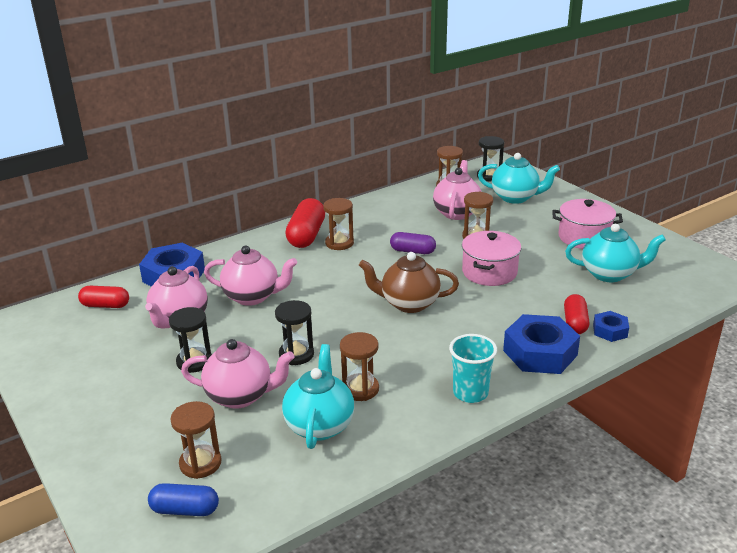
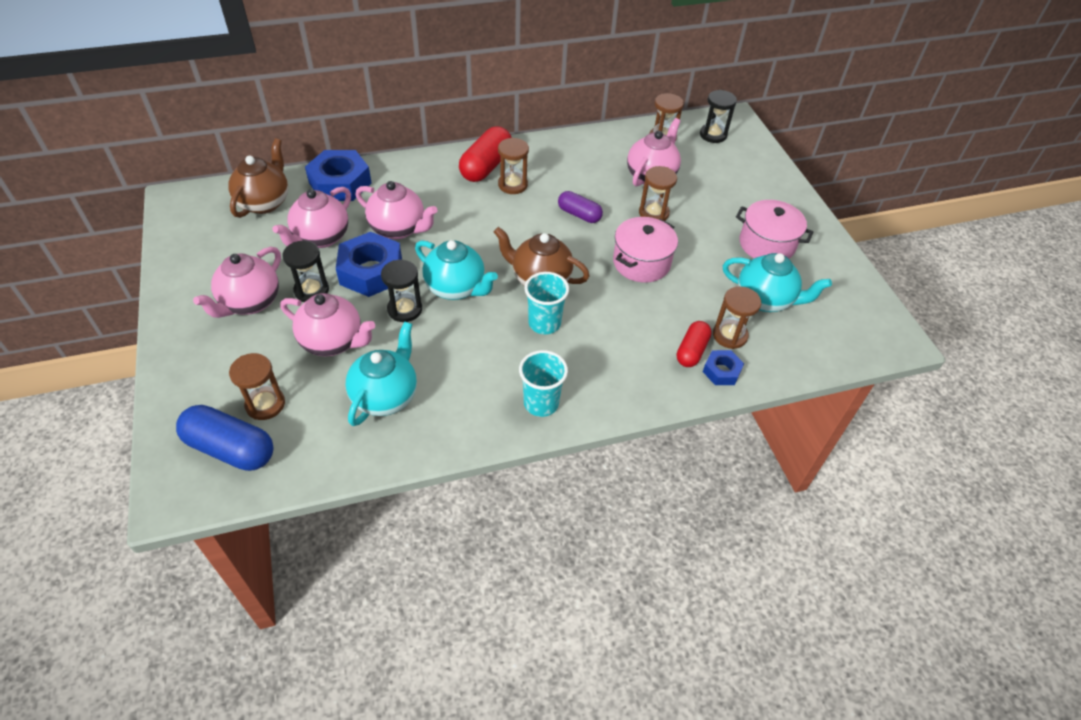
camera: 15 degrees right, 20 degrees up
red capsule [78,286,129,308] -> brown teapot [228,138,288,218]
blue capsule [148,483,219,516] -> blue capsule [176,405,274,471], size x1.60
brown hourglass [340,332,379,401] -> brown hourglass moved to [713,286,761,349]
turquoise teapot [478,153,560,204] -> turquoise teapot moved to [415,240,498,300]
blue nut [503,314,580,374] -> blue nut moved to [336,232,402,297]
none -> pink teapot [193,247,281,318]
none -> turquoise cup [524,272,569,334]

